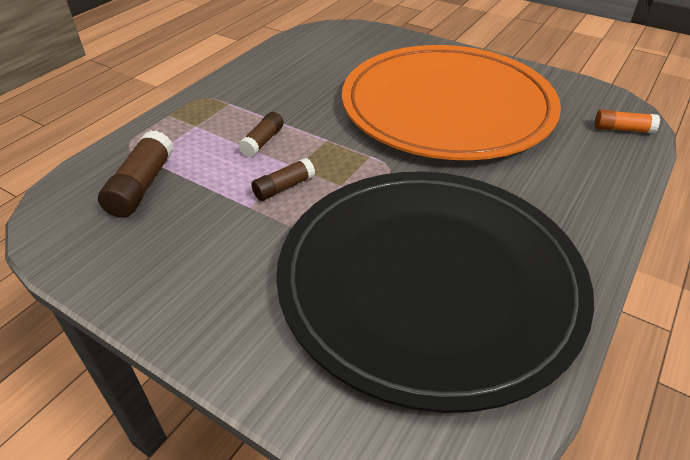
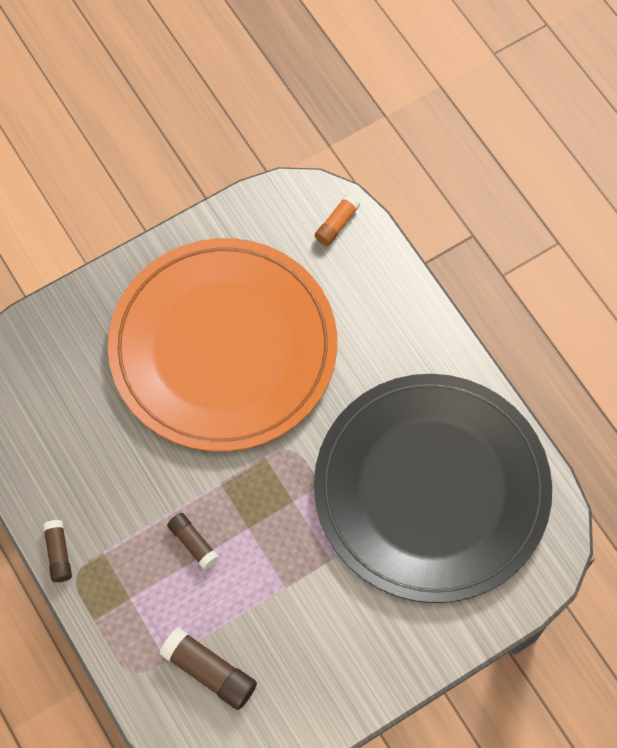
camera: 65 degrees left, 25 degrees up
brown glue stick [251,158,315,201] -> brown glue stick moved to [43,520,72,582]

